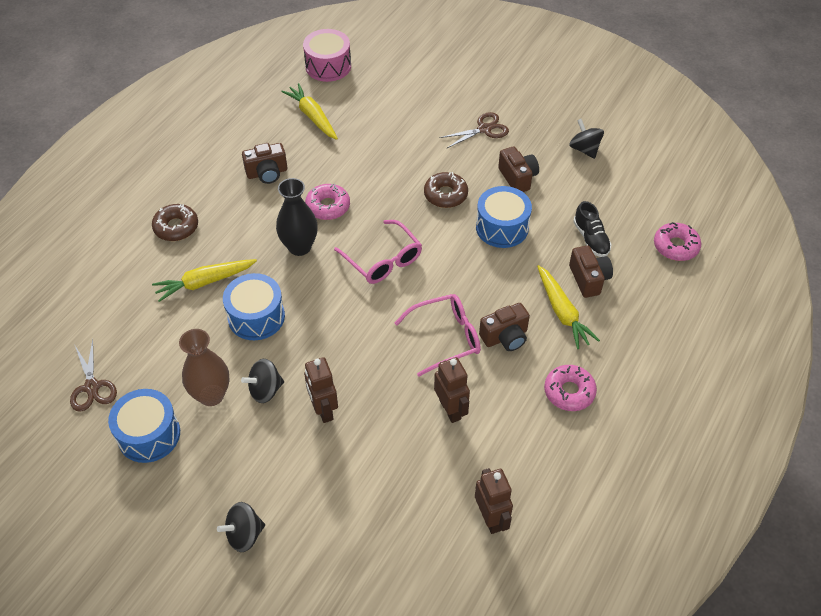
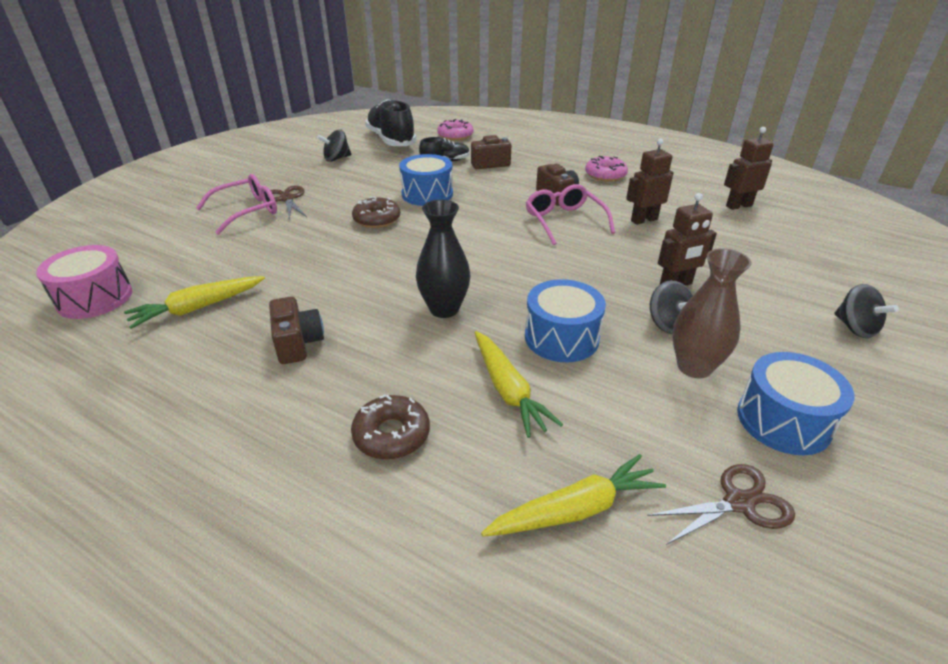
camera: 90 degrees left, 15 degrees down
pink donut [305,184,350,220] -> none
pink glasses [334,220,422,284] -> pink glasses moved to [196,174,277,235]
brown camera [498,147,539,192] -> none
yellow carrot [537,265,600,349] -> yellow carrot moved to [481,454,666,537]
none -> black shoe [365,99,417,146]

